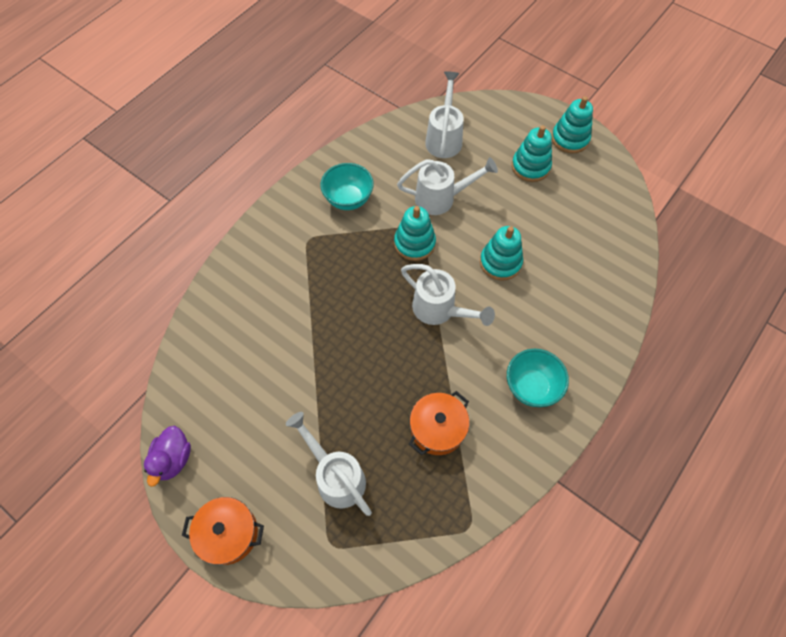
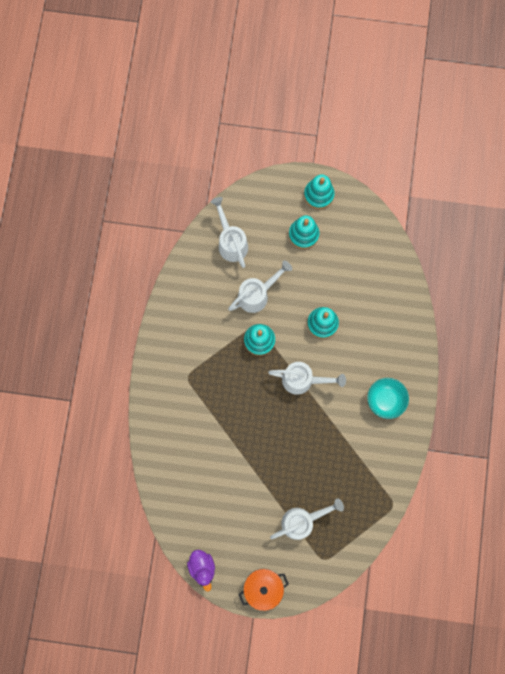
camera: 30 degrees left, 15 degrees up
white watering can [286,412,372,516] -> white watering can turned 135 degrees clockwise [270,498,344,540]
turquoise bowl [320,163,374,210] -> none
orange pot [409,391,470,455] -> none

